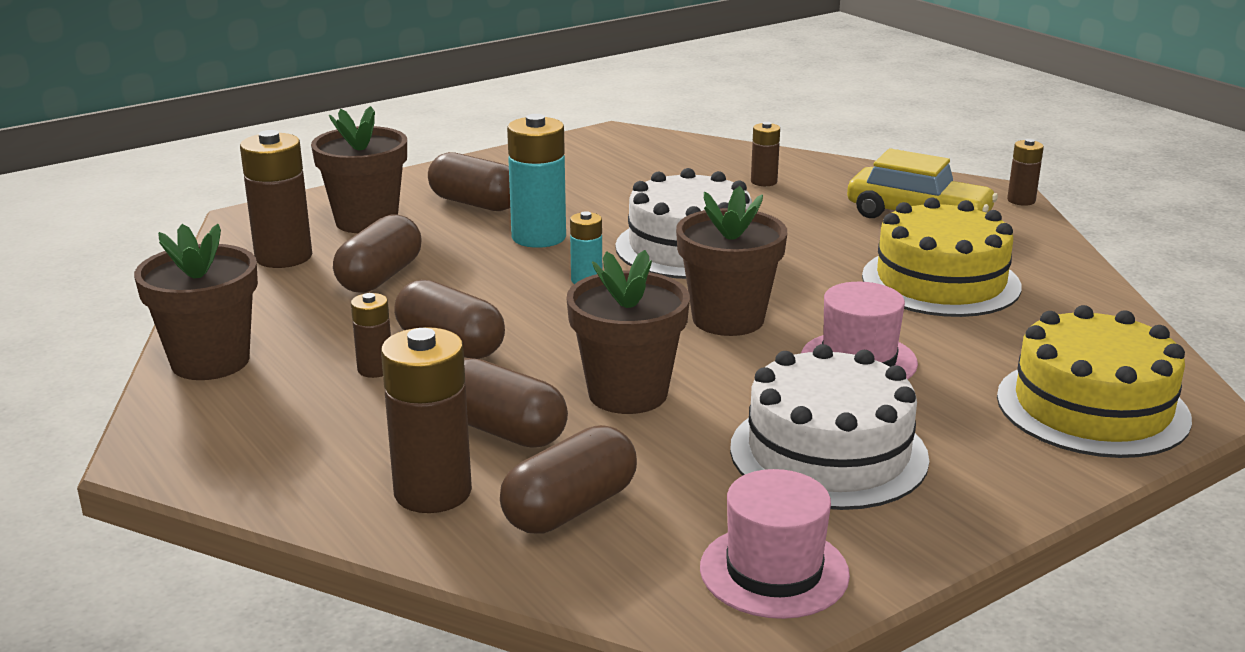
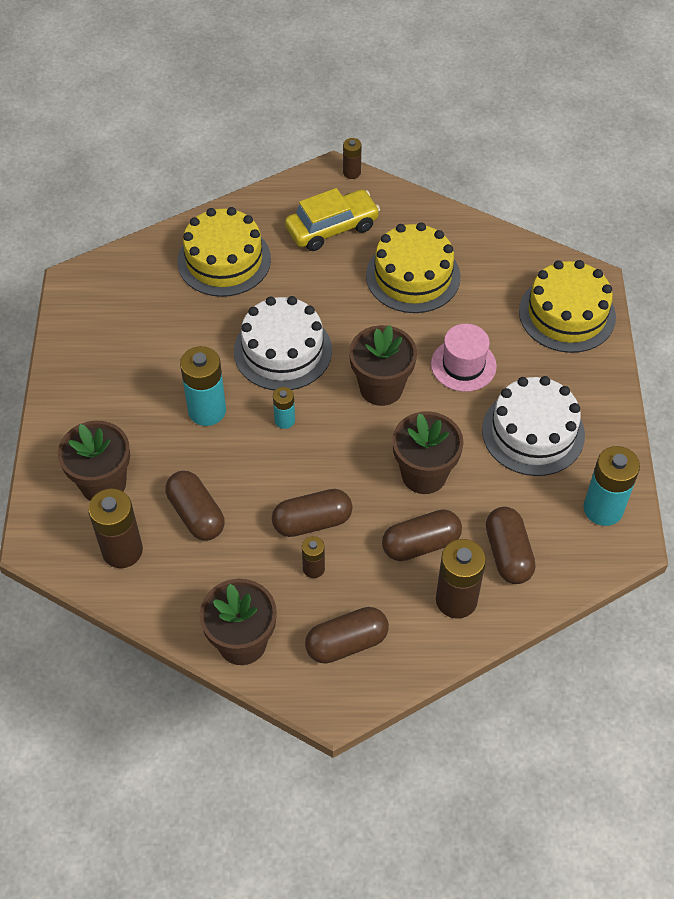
camera: 55 degrees left, 30 degrees up
brown capsule [428,152,510,211] -> brown capsule moved to [305,607,389,664]
pink hat [700,469,850,619] -> turquoise battery [584,446,640,526]
brown battery [751,122,780,186] -> yellow cake [177,207,271,297]

